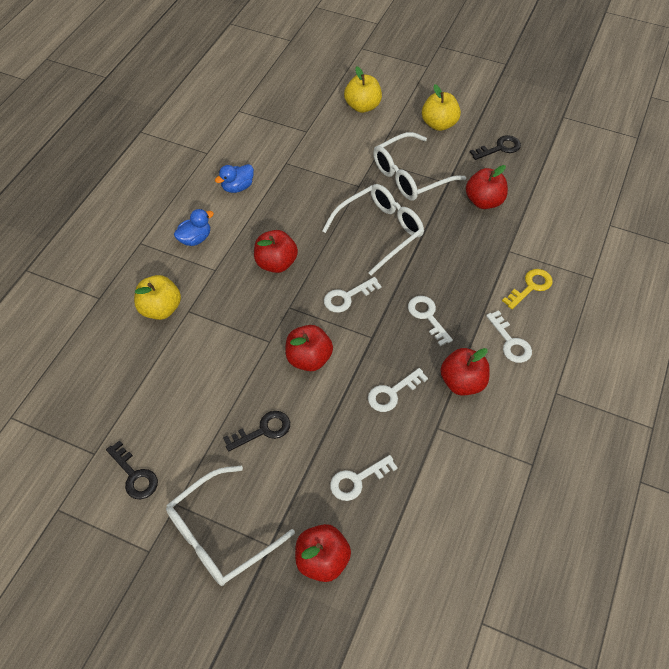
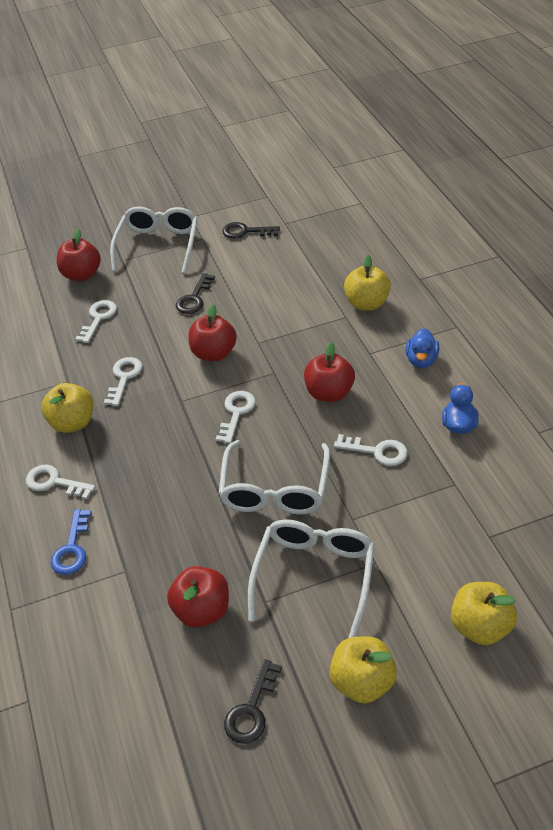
camera: 140 degrees right, 10 degrees down
white key [408,296,453,346] -> white key moved to [334,434,408,466]
red apple [441,348,490,395] -> yellow apple [41,383,93,433]
yellow key [502,269,553,309] -> blue key [50,509,91,575]

